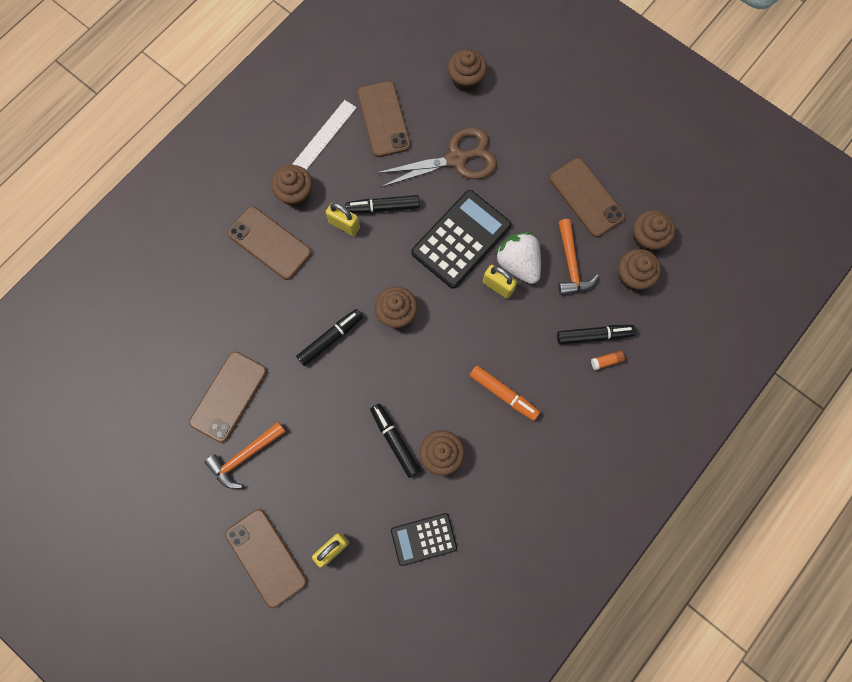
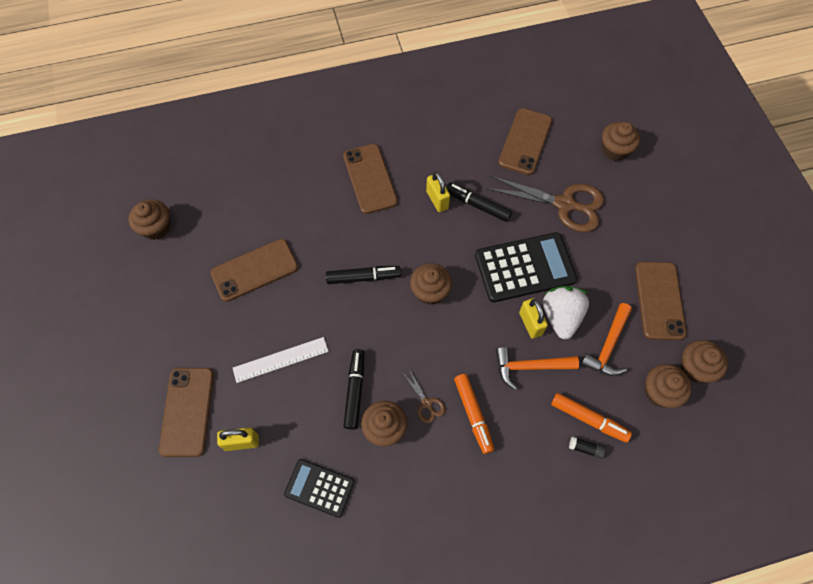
camera: 35 degrees right, 10 degrees down
orange hammer [204,422,286,489] -> orange hammer moved to [496,347,579,390]
brown cupcake [271,165,313,207] -> brown cupcake moved to [129,199,170,240]
white ruler [293,100,357,170] -> white ruler moved to [233,337,329,383]
black marker [557,325,636,345] -> orange marker [551,393,632,443]
orange glue stick [591,350,625,370] -> black glue stick [569,436,605,459]
none -> brown scissors [403,369,445,424]

